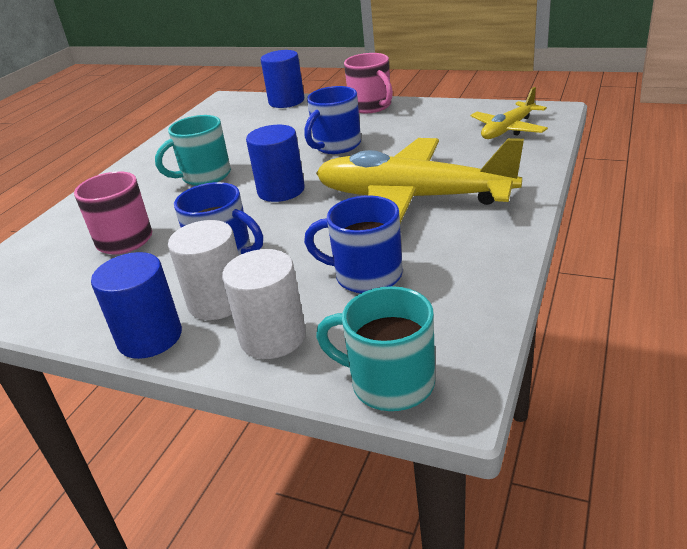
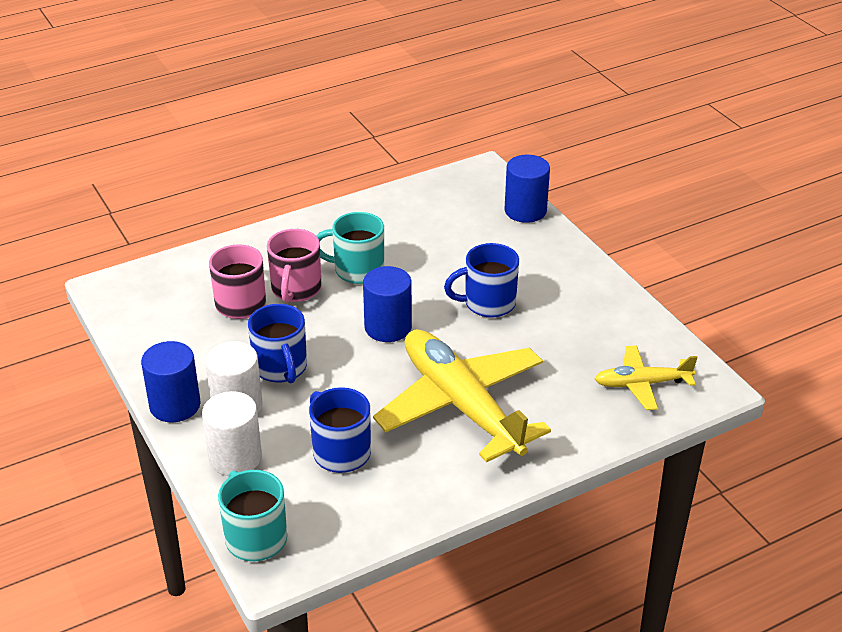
camera: 35 degrees right, 5 degrees up
pink mug [344,53,393,113] -> pink mug moved to [267,229,322,303]

